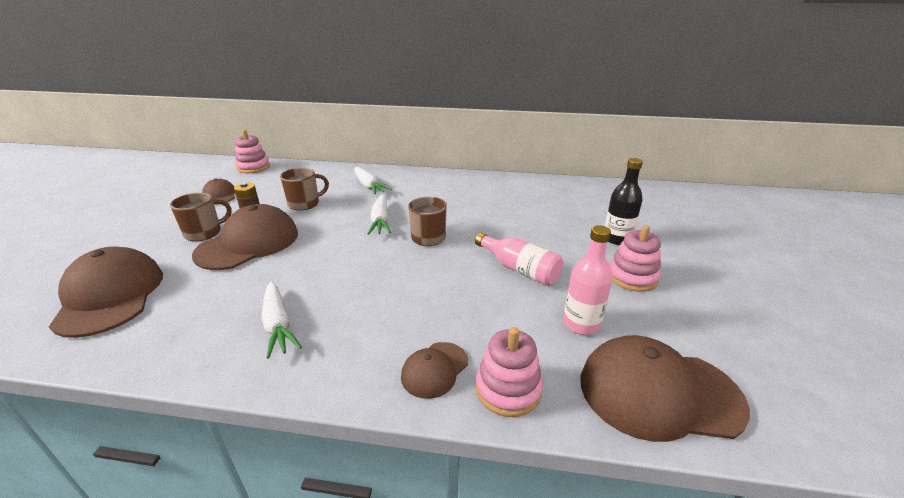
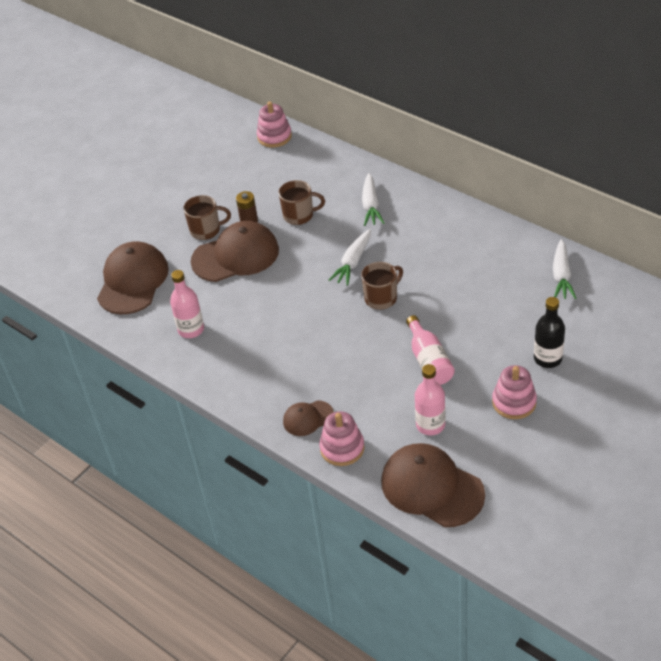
camera: 35 degrees right, 15 degrees up
brown cap [202,179,235,204] -> none
white carrot [262,281,302,359] -> white carrot moved to [553,239,576,299]
none -> pink bottle [170,270,204,338]

